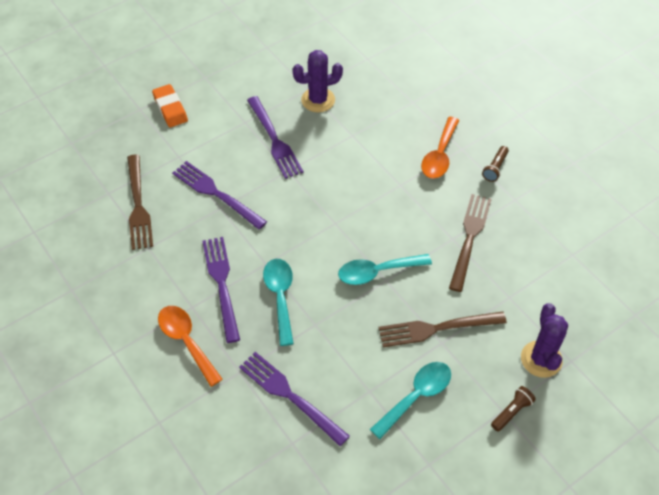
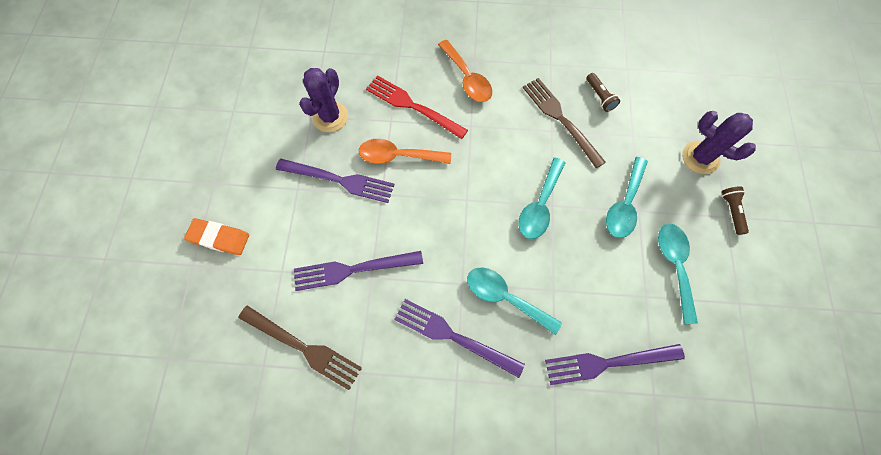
camera: 50 degrees left, 15 degrees up
orange spoon [158,306,223,387] -> orange spoon moved to [359,139,451,164]
brown fork [379,311,507,347] -> turquoise spoon [606,157,648,238]
brown flashlight [482,146,509,182] -> brown flashlight moved to [587,73,620,112]
none -> red fork [366,75,468,139]

